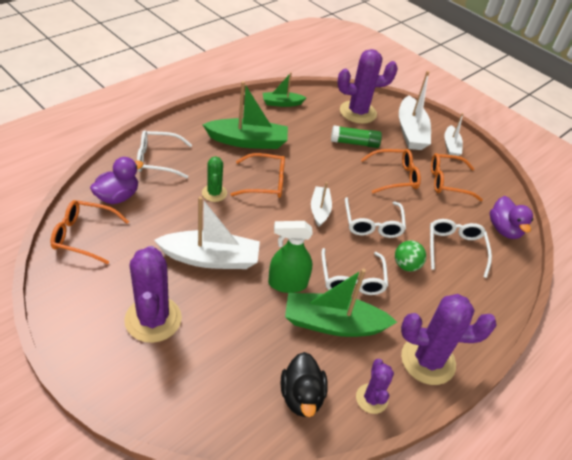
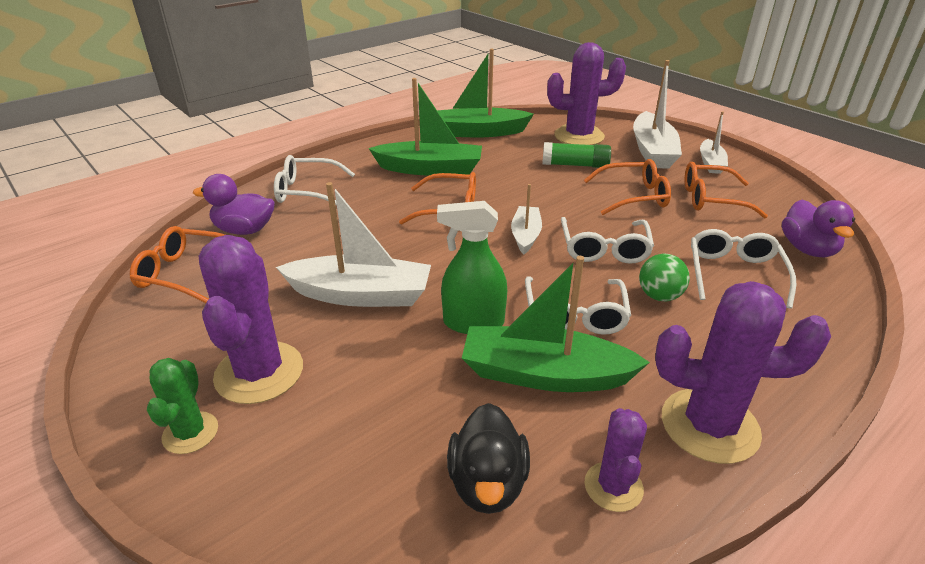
camera: 10 degrees right, 10 degrees down
purple duck [90,157,144,204] -> purple duck turned 135 degrees counterclockwise [193,174,275,235]
green cactus [202,156,227,202] -> green cactus moved to [147,358,218,454]
green boat [263,72,307,107] -> green boat [437,48,534,137], size x1.76

